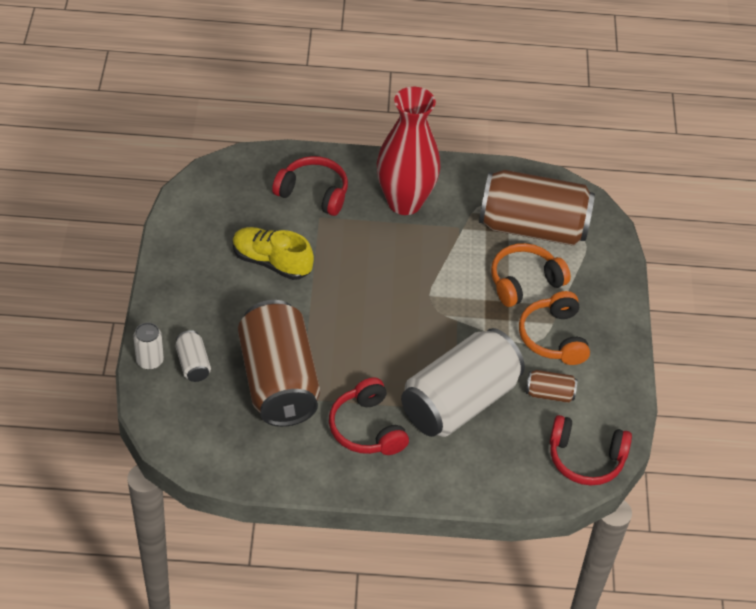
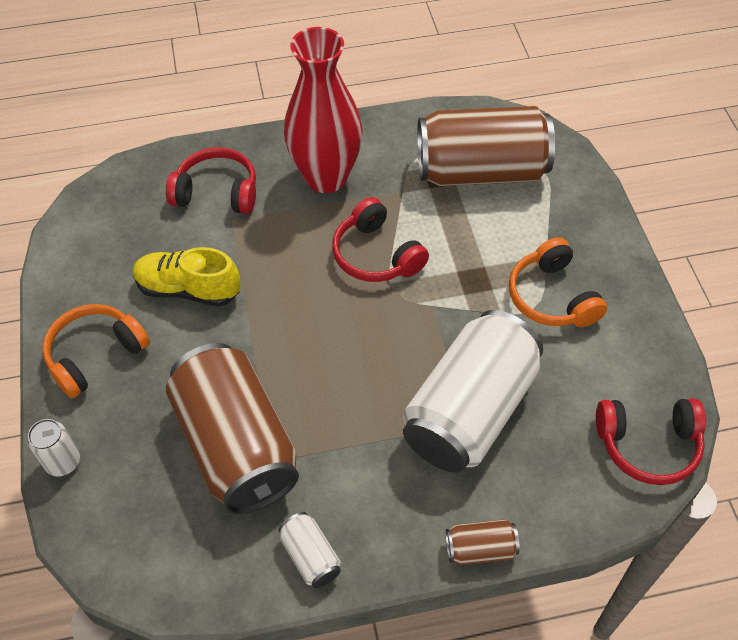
camera: 10 degrees left, 5 degrees up
white can [175,330,211,382] -> white can moved to [279,512,341,588]
red headphones [329,378,409,455] -> red headphones moved to [332,197,429,282]
orange headphones [491,243,571,307] -> orange headphones moved to [42,304,150,398]
brown can [526,370,577,403] -> brown can moved to [446,519,520,565]

